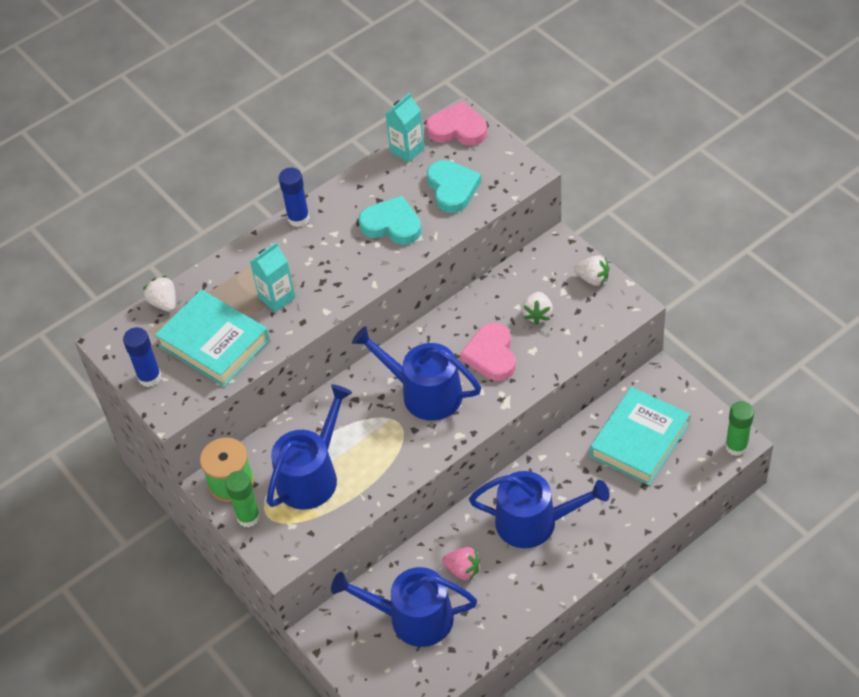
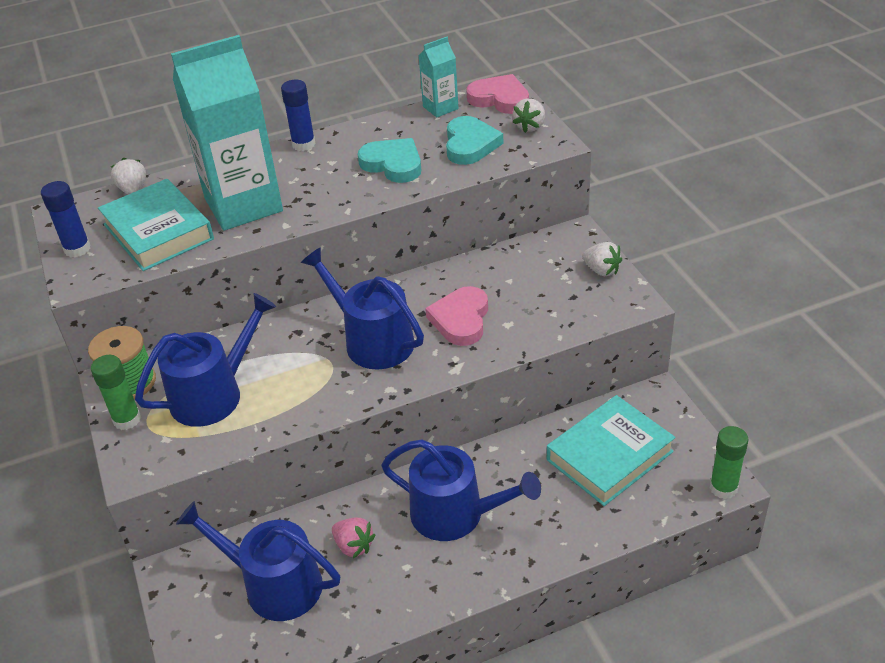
camera: 15 degrees right, 10 degrees down
turquoise carton [250,242,295,312] -> turquoise carton [171,35,283,231], size x2.16
white strawberry [522,292,553,325] -> white strawberry moved to [512,98,545,133]

